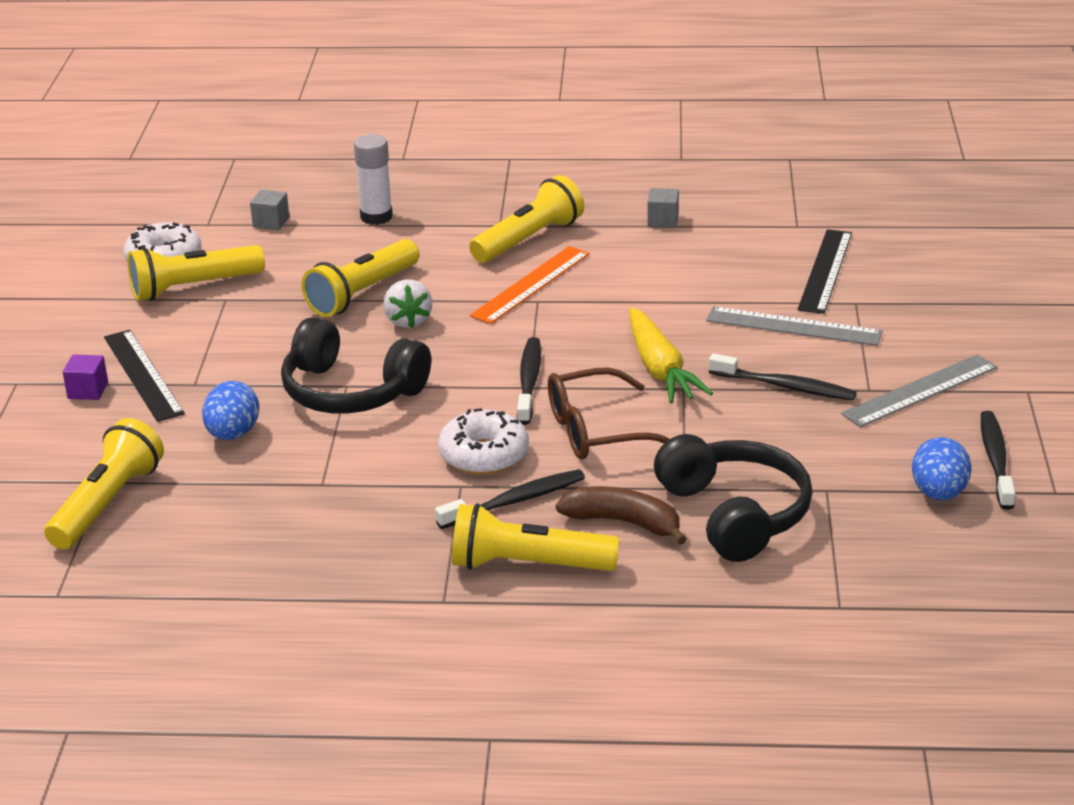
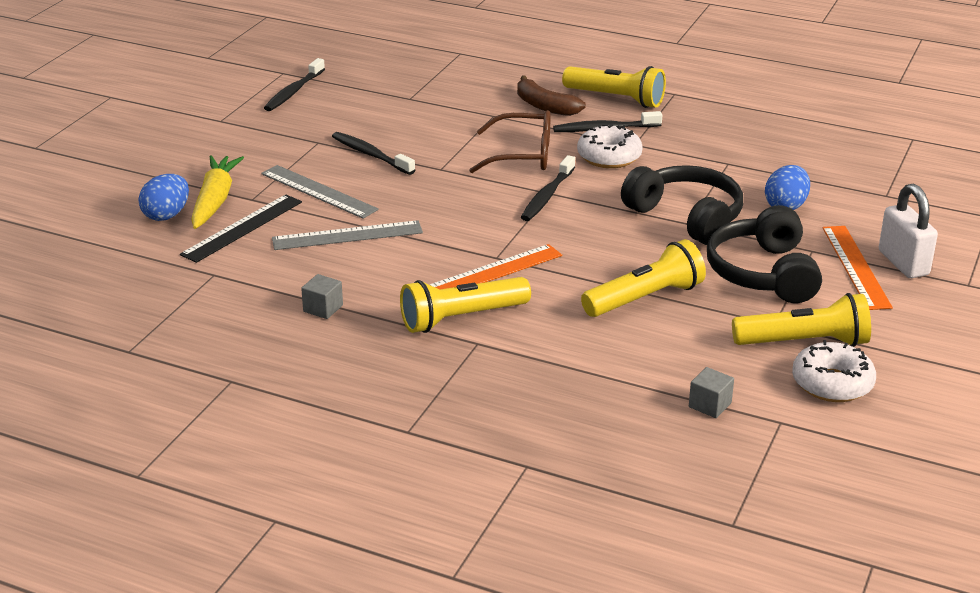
camera: 160 degrees left, 0 degrees up
yellow flashlight [44,418,164,549] -> none
purple cube [63,354,108,400] -> white padlock [879,184,938,278]
black ruler [104,330,185,422] -> orange ruler [822,226,893,310]
white glue stick [354,134,393,225] -> none
white strawberry [383,279,432,328] -> none
yellow carrot [629,307,713,403] -> yellow carrot moved to [191,155,244,229]
black headphones [654,434,813,562] -> black headphones moved to [707,205,822,303]
grey ruler [841,355,997,427] -> grey ruler moved to [272,220,423,250]
blue egg [912,437,971,500] -> blue egg moved to [139,174,189,221]

